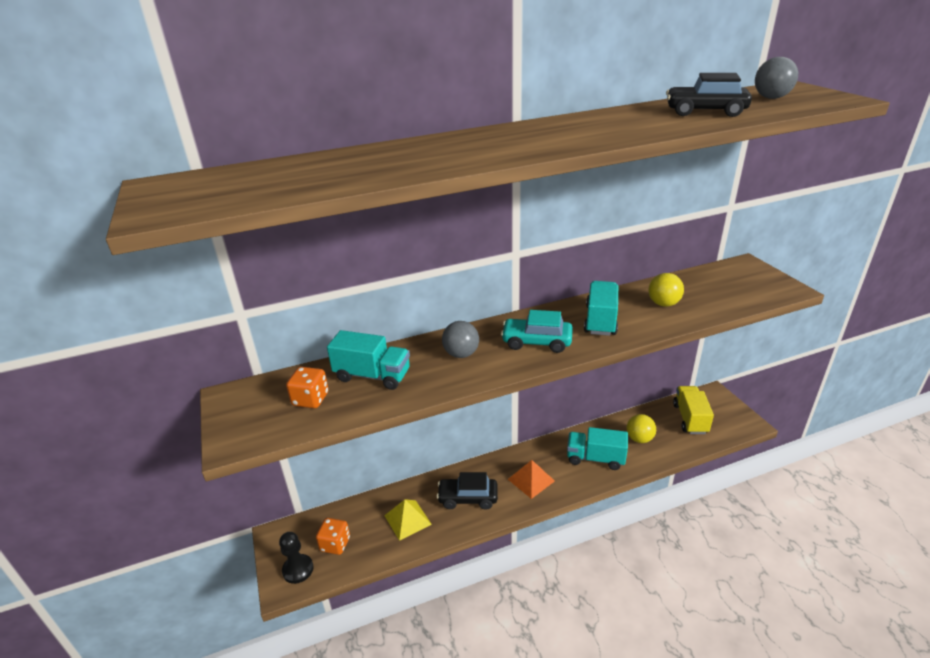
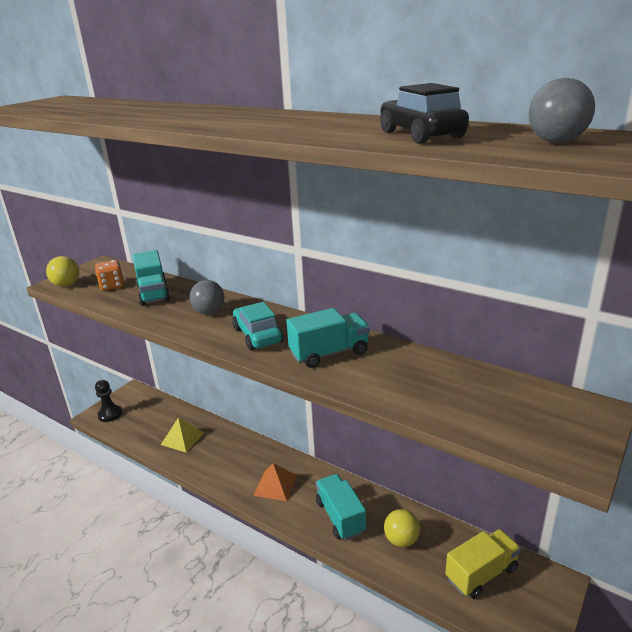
camera: 55 degrees right, 5 degrees down
orange dice [316,518,350,555] -> none
black car [437,472,498,509] -> none
yellow ball [648,273,684,307] -> yellow ball moved to [46,256,79,287]

